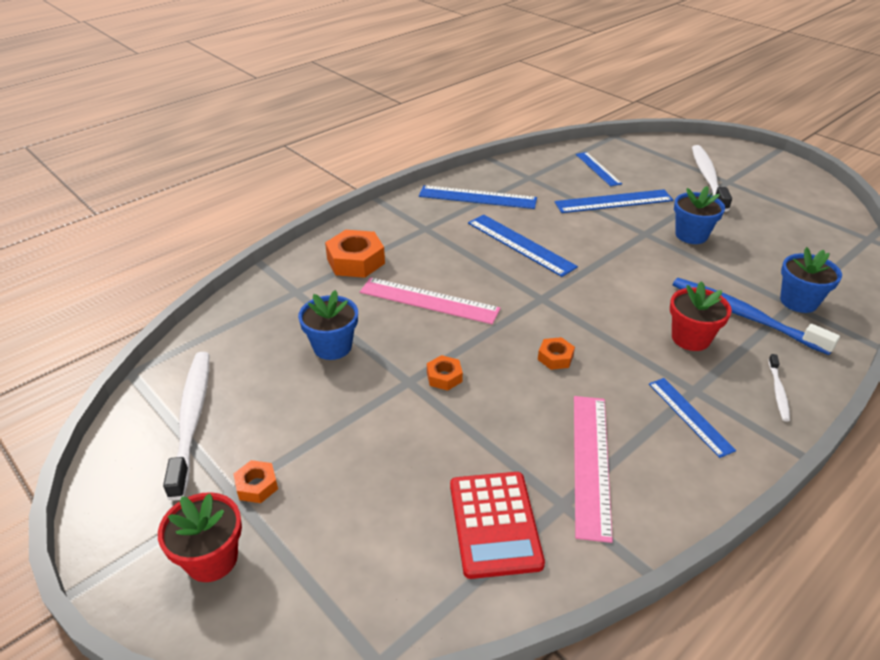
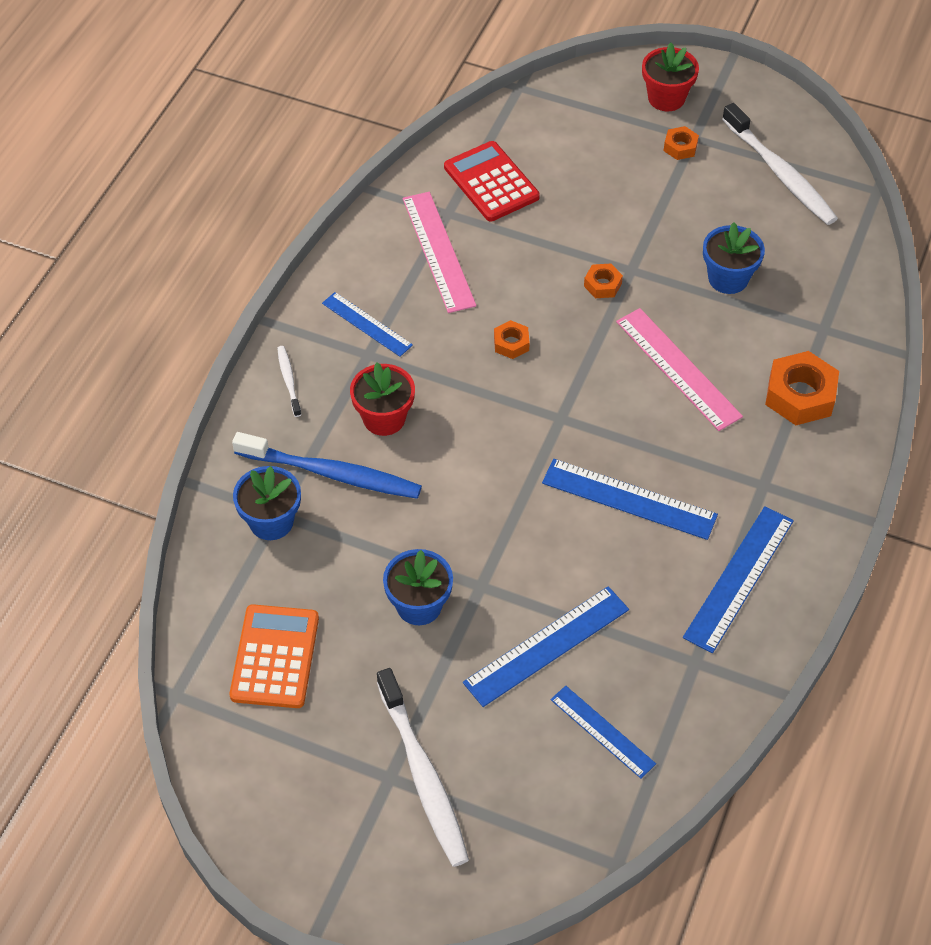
camera: 155 degrees right, 15 degrees up
pink ruler [360,277,501,324] -> pink ruler turned 60 degrees clockwise [616,308,743,431]
blue ruler [419,185,537,209] -> blue ruler turned 45 degrees counterclockwise [683,506,794,653]
none -> orange calculator [230,604,319,708]

